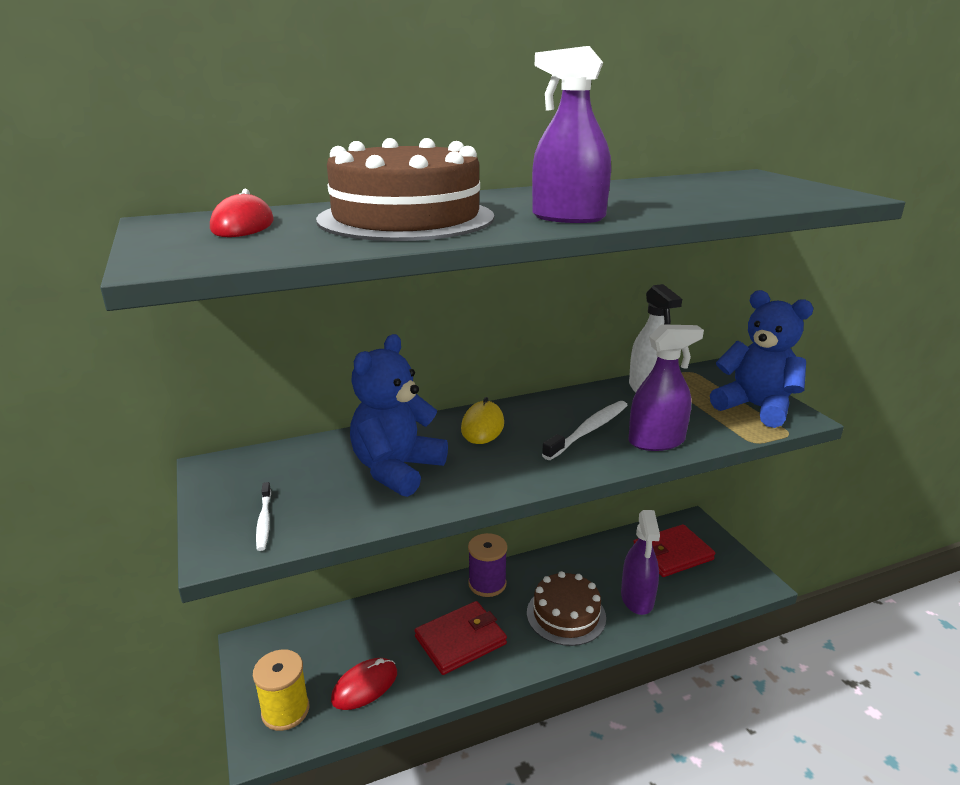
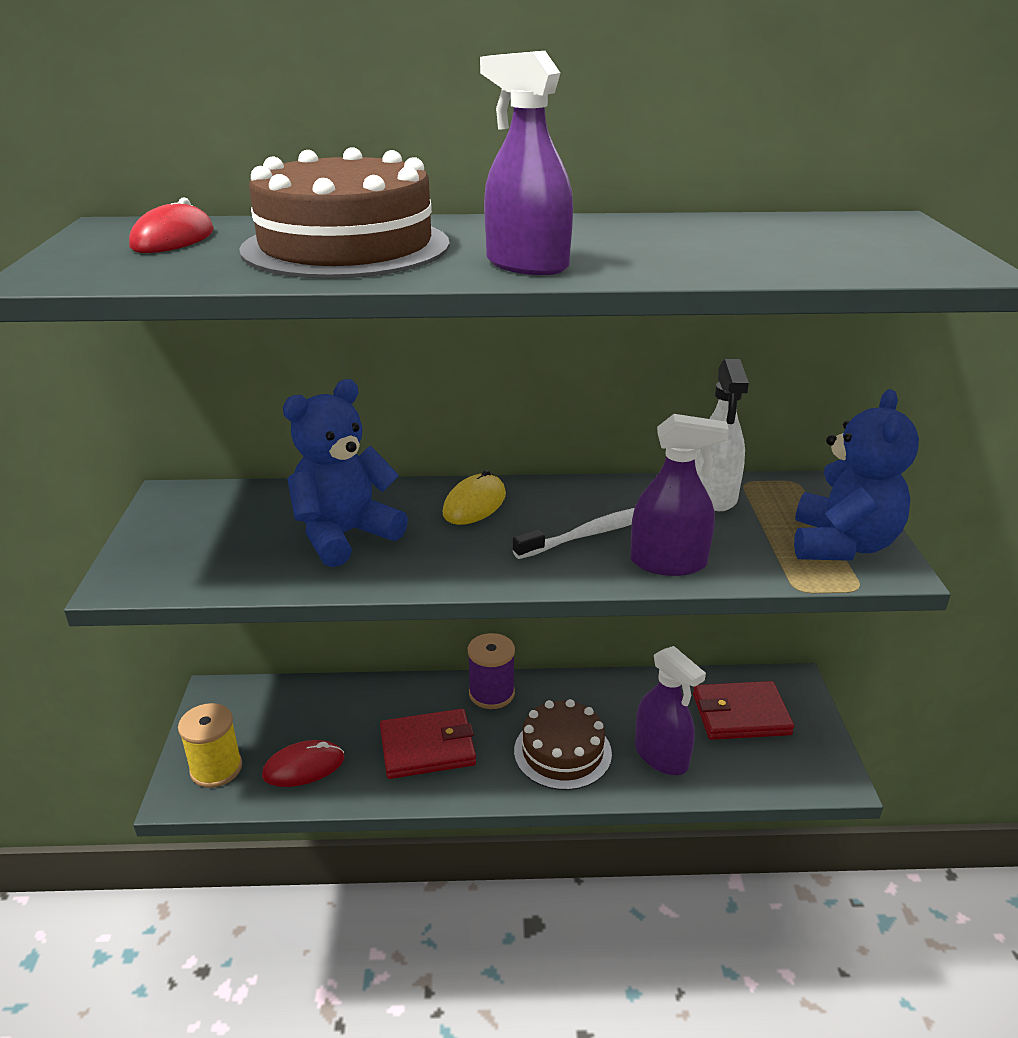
camera: 20 degrees right, 5 degrees up
white toothbrush [256,482,271,551] -> none
purple spray bottle [621,510,660,615] -> purple spray bottle turned 60 degrees counterclockwise [635,646,706,775]
blue teddy bear [710,290,814,428] -> blue teddy bear turned 45 degrees clockwise [794,389,919,561]

